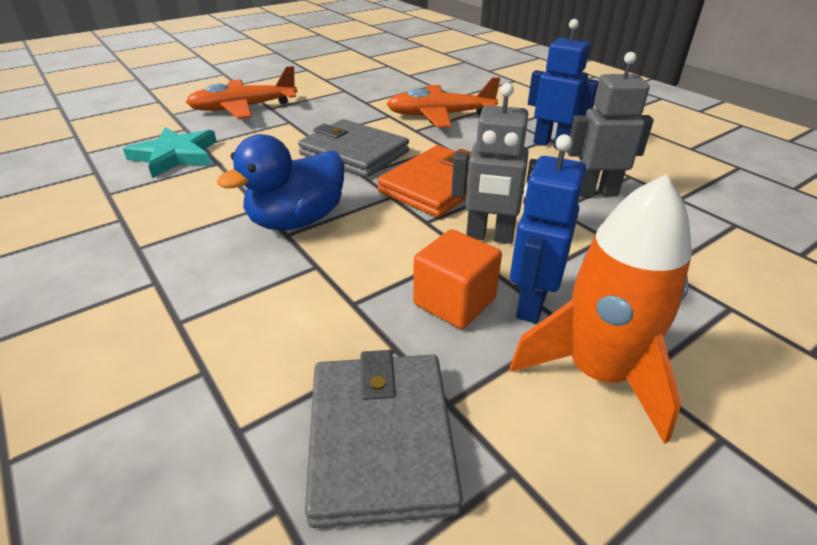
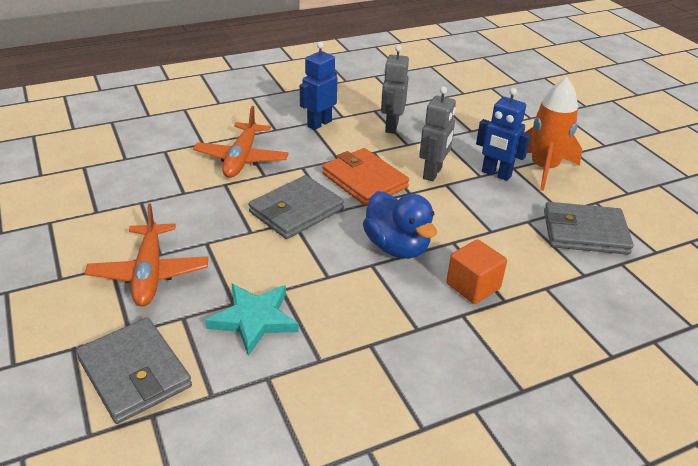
camera: 80 degrees left, 0 degrees up
orange cube [413,229,502,329] -> orange cube moved to [446,239,507,304]
none -> grey wallet [76,317,192,424]

